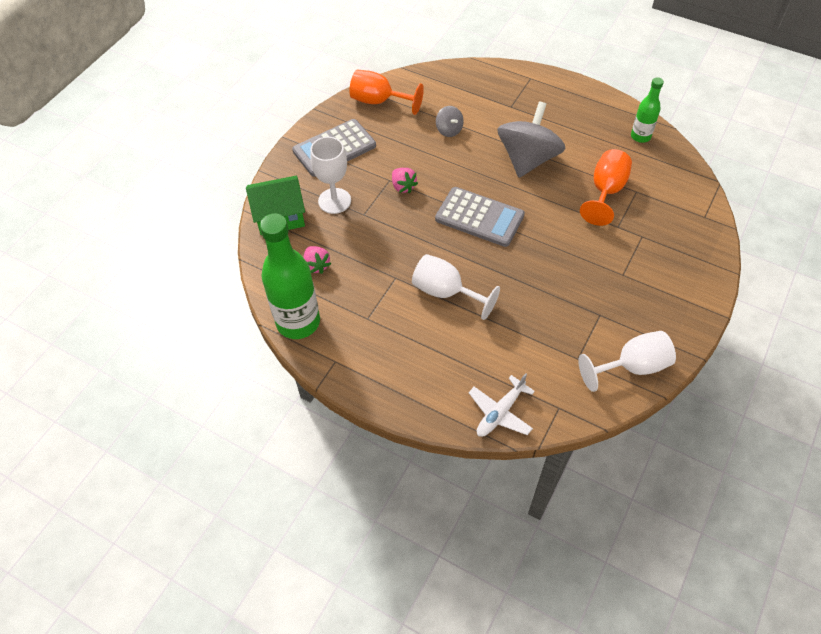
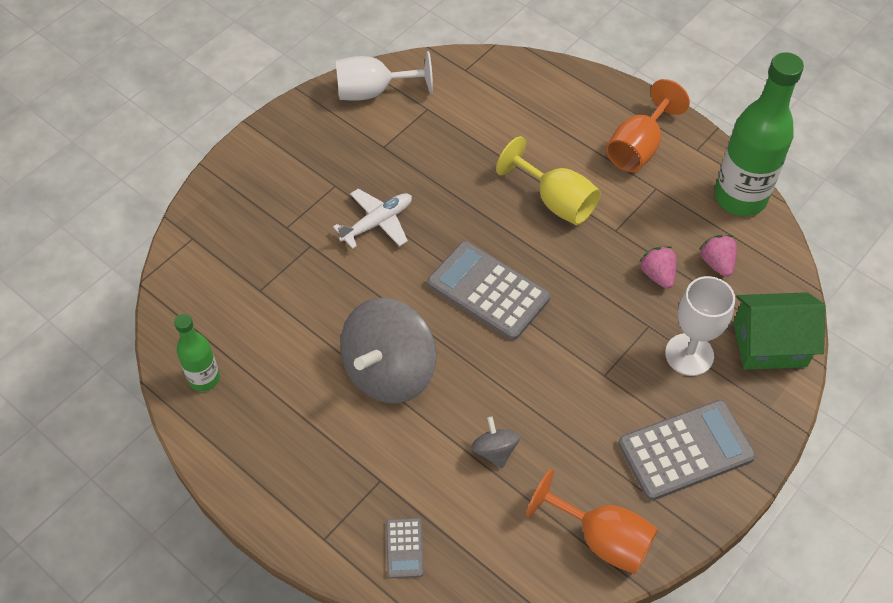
camera: 170 degrees left, 0 degrees up
pink strawberry [392,168,418,193] -> pink strawberry moved to [639,246,677,289]
white goblet [412,254,500,320] -> yellow goblet [496,136,601,225]
white plane [468,373,535,437] -> white plane moved to [333,189,412,249]
orange goblet [580,149,632,226] -> orange goblet moved to [606,79,690,172]
none -> grey calculator [386,518,424,578]

